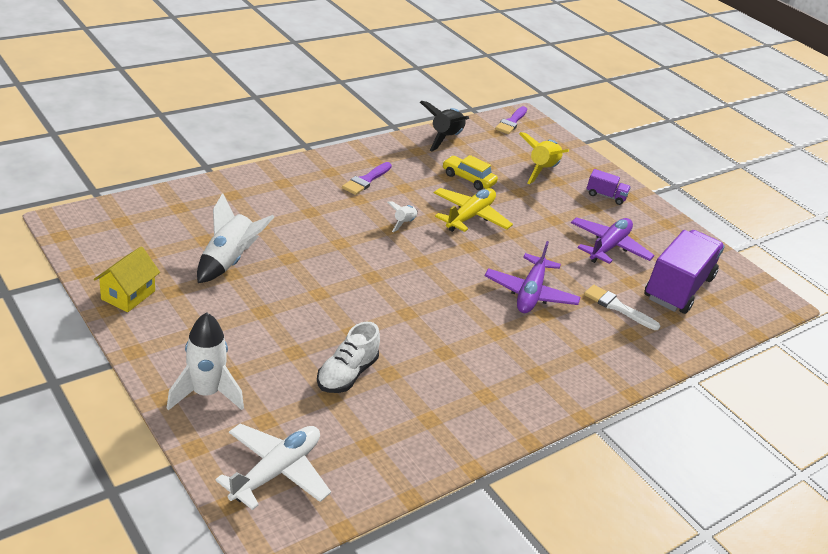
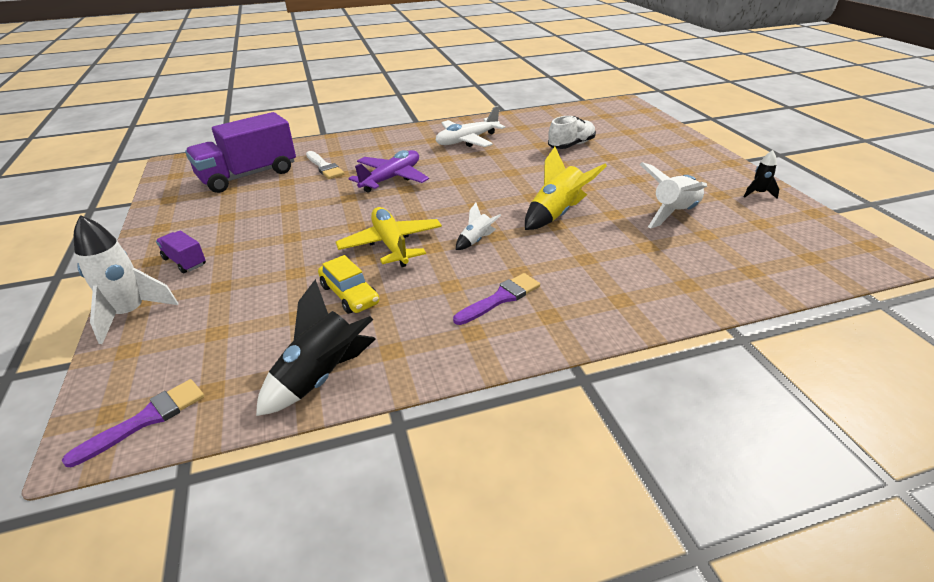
camera: 155 degrees left, 0 degrees up
yellow house [94,246,160,312] -> black rocket [744,150,779,199]
white rocket [167,312,244,410] -> white rocket moved to [74,215,178,344]
white plane [215,423,331,510] -> white plane moved to [436,106,505,147]
yellow plane [434,188,513,232] -> yellow plane turned 105 degrees clockwise [336,207,442,267]
yellow rocket [519,132,569,184] -> yellow rocket moved to [525,147,607,230]
purple plane [571,217,655,264] -> none

